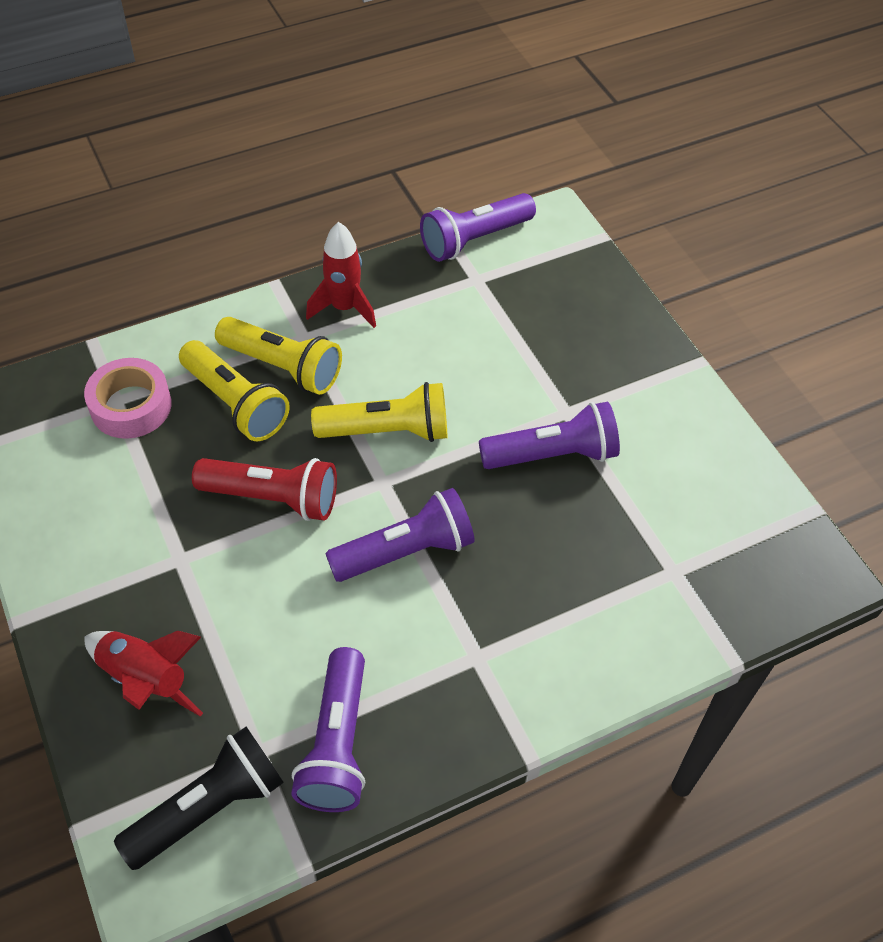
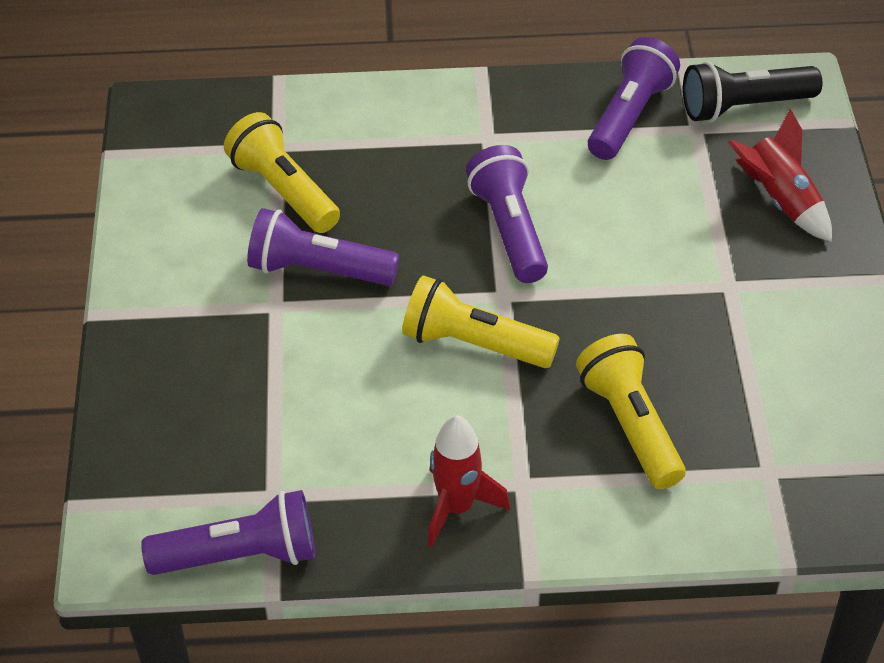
camera: 155 degrees left, 5 degrees down
pink tape [84,358,172,439] -> none
red flashlight [192,458,337,521] -> none
yellow flashlight [215,317,342,395] -> yellow flashlight moved to [224,112,340,233]
purple flashlight [325,488,475,582] -> purple flashlight turned 75 degrees clockwise [466,145,548,283]

